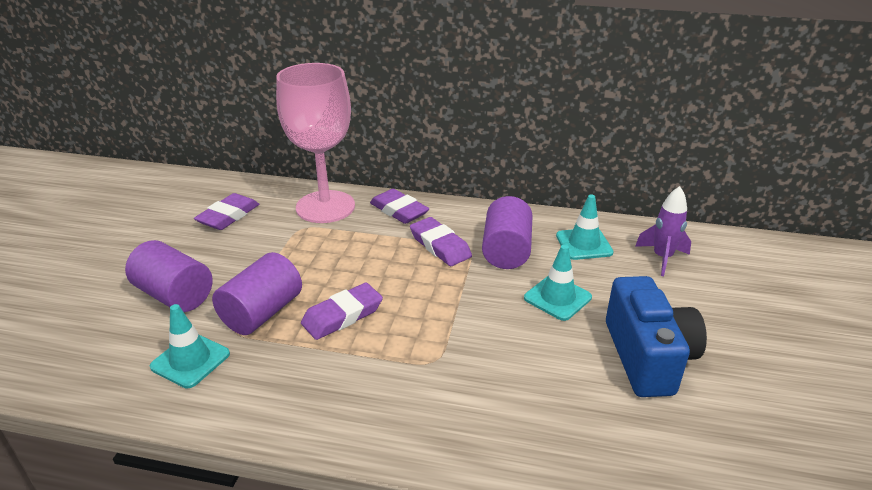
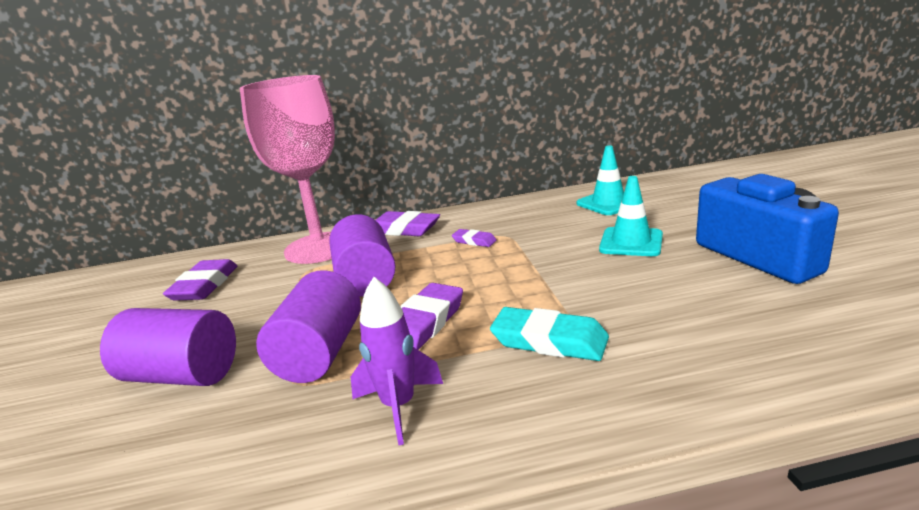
camera: 20 degrees left, 10 degrees down
turquoise traffic cone [150,304,230,388] -> none
purple eraser [410,217,472,266] -> purple eraser [452,229,497,247], size x0.55
purple cylinder [482,196,533,269] -> purple cylinder moved to [329,214,396,296]
purple rocket [635,186,691,276] -> purple rocket moved to [351,277,443,445]
none -> turquoise eraser [490,307,609,361]

